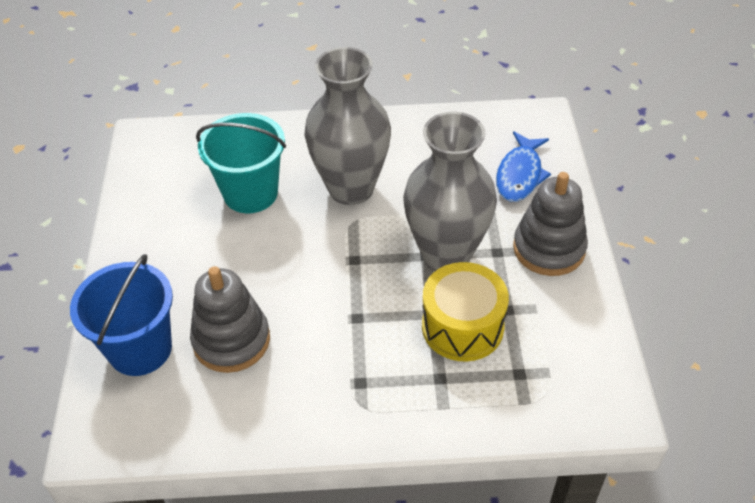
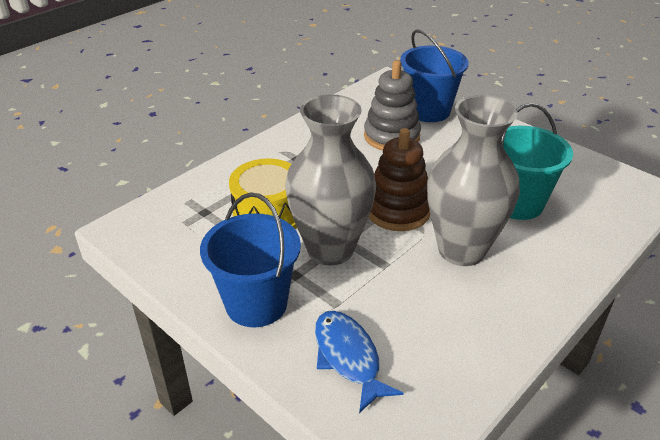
camera: 135 degrees right, 10 degrees down
grey stacking toy [513,172,588,276] -> blue bucket [200,193,301,327]
none -> brown stacking toy [369,128,430,231]

